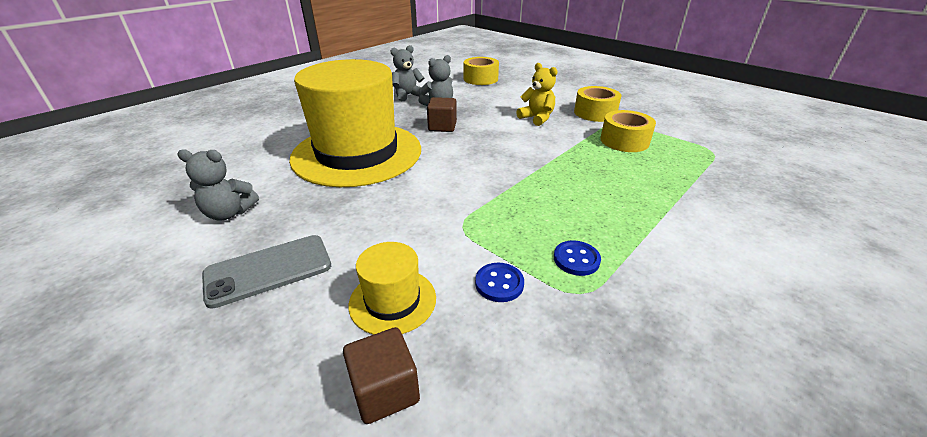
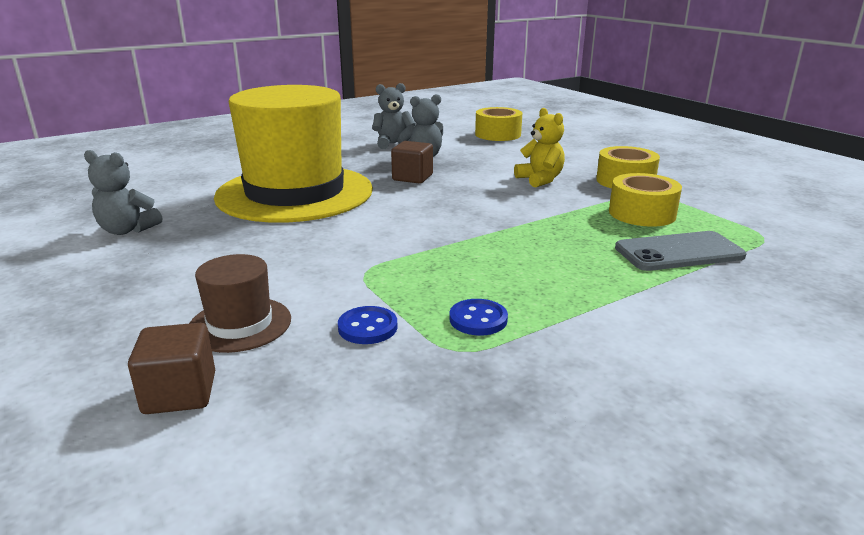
camera: 15 degrees right, 10 degrees down
grey phone [202,235,331,309] -> grey phone moved to [615,231,746,271]
yellow hat [348,242,436,335] -> brown hat [189,254,291,353]

